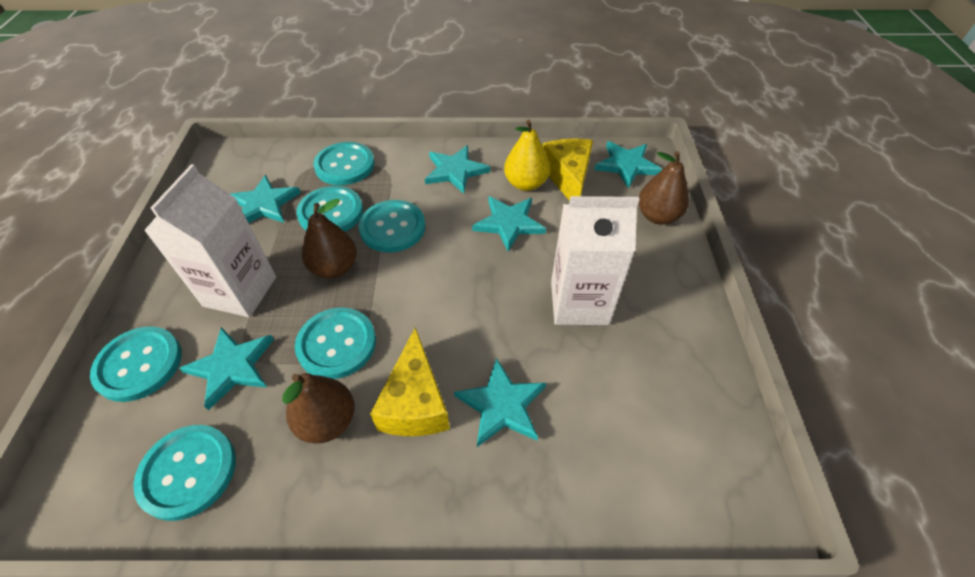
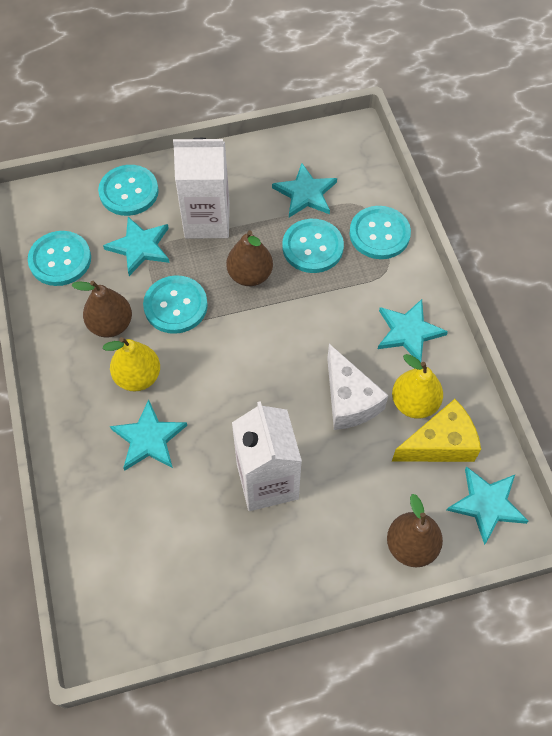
camera: 75 degrees right, 10 degrees up
turquoise button [358,200,425,252] -> none
yellow cheese [370,327,450,436] -> yellow pear [102,337,160,392]
turquoise star [472,197,546,252] -> white cheese [327,344,389,430]

